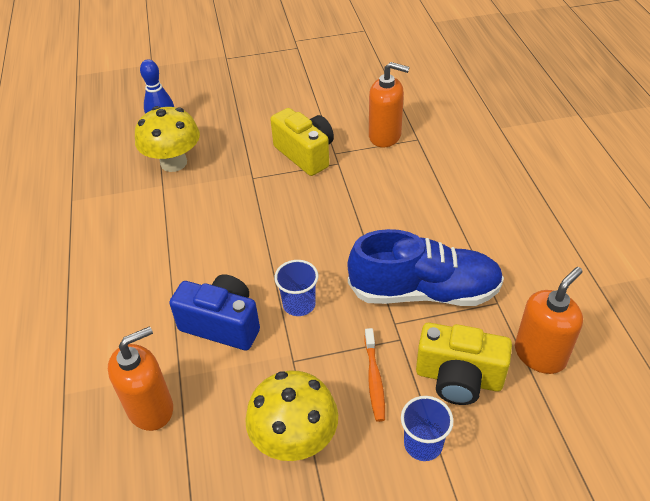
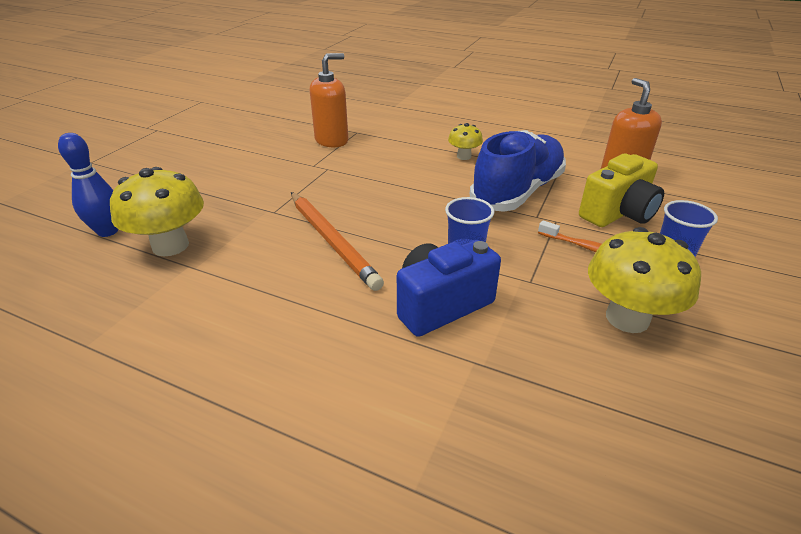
camera: 55 degrees left, 10 degrees down
orange soap dispenser [108,326,173,431] -> none
yellow camera [270,108,334,176] -> none
none -> orange pencil [291,192,384,291]
none -> yellow mushroom [448,123,483,160]

